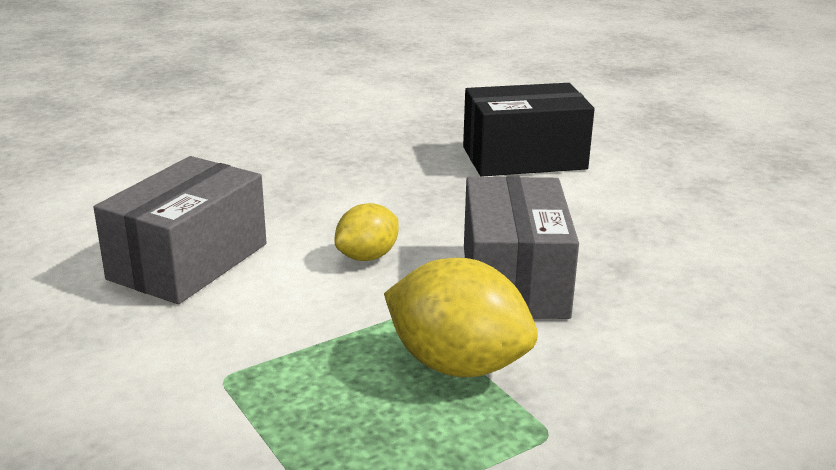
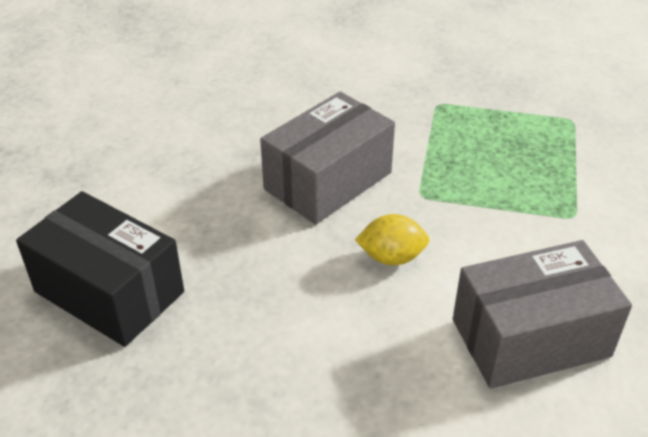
camera: 135 degrees left, 15 degrees up
yellow lemon [384,258,538,377] -> none

